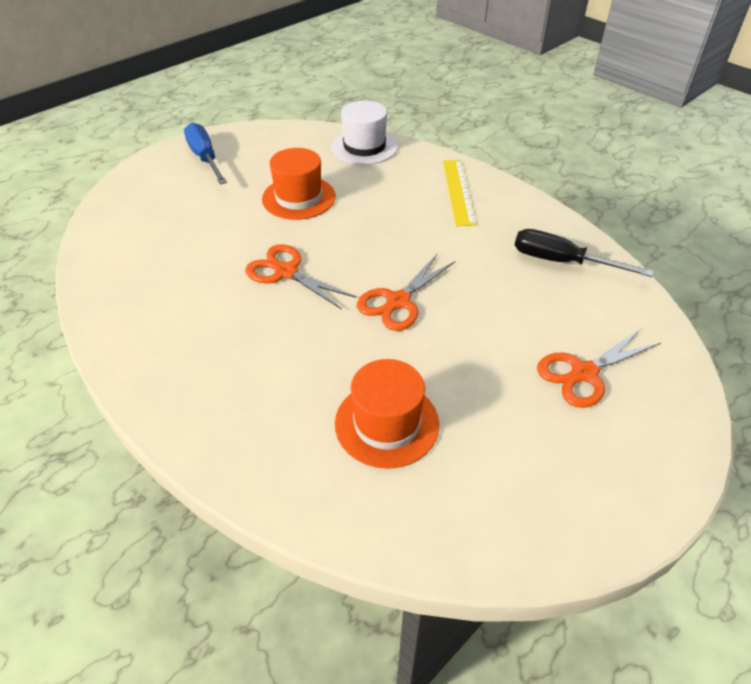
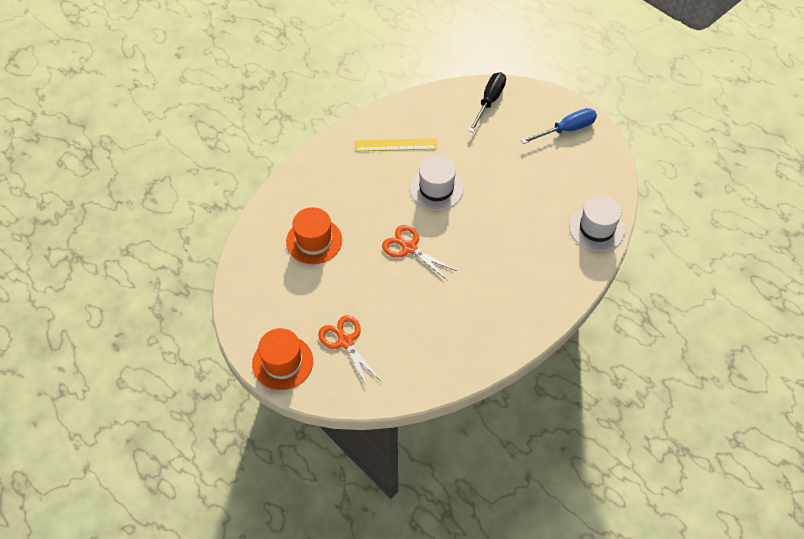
camera: 90 degrees right, 10 degrees up
orange scissors [245,244,356,309] -> white hat [410,156,464,210]
orange hat [262,148,336,220] -> orange hat moved to [252,328,313,390]
yellow ruler [443,160,476,226] -> yellow ruler moved to [355,138,437,151]
black screwdriver [515,229,654,277] -> black screwdriver moved to [468,72,506,132]

